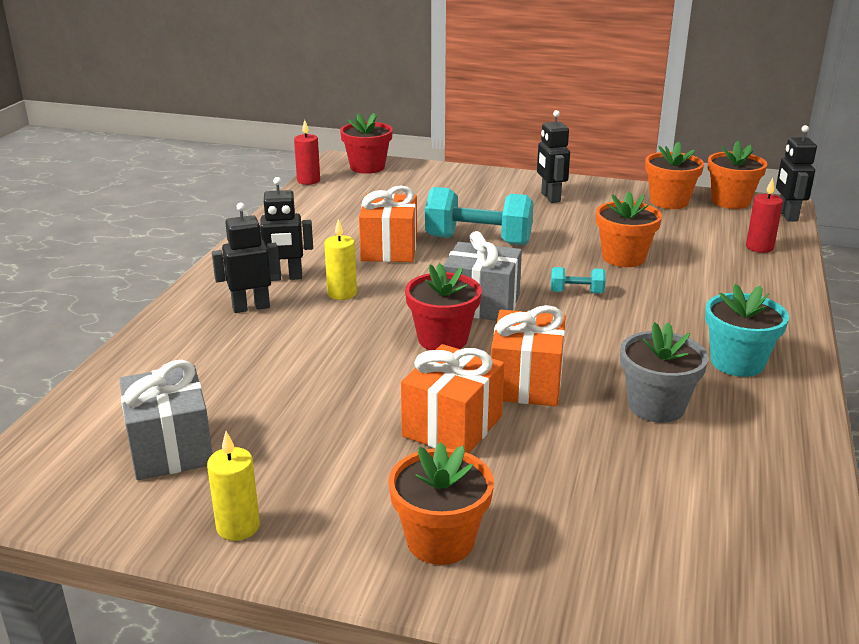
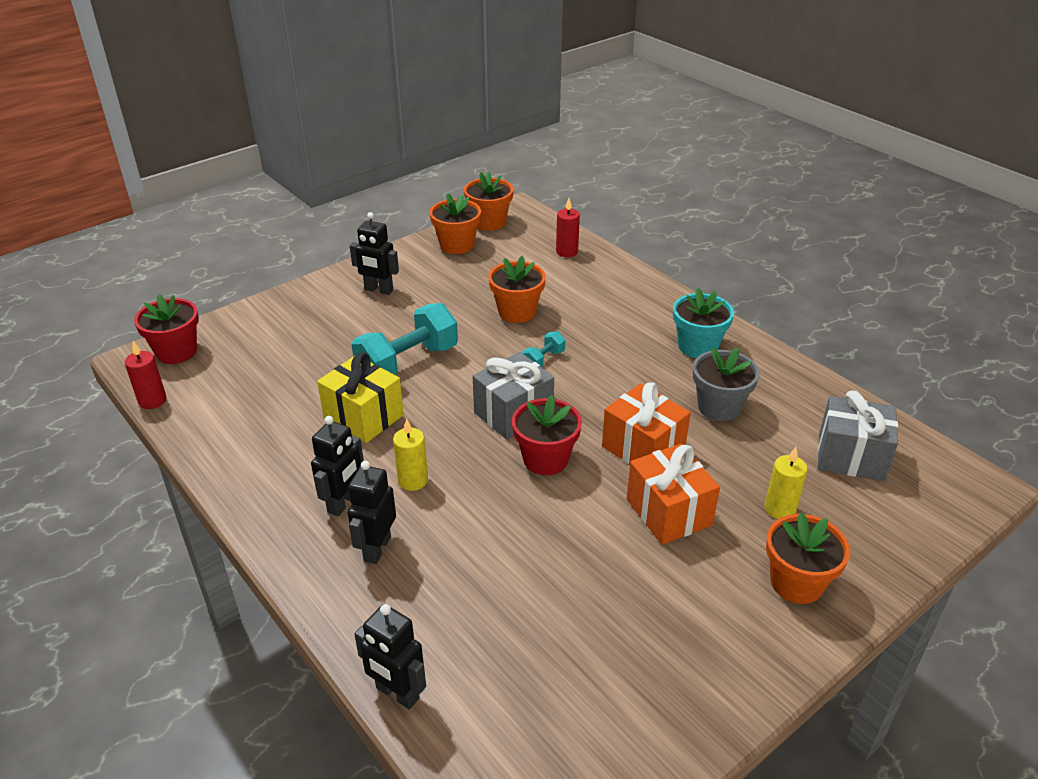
camera: 55 degrees left, 10 degrees up
grey gift [119,360,213,480] -> grey gift moved to [818,390,898,481]
yellow candle [207,431,260,541] -> yellow candle moved to [765,447,808,519]
orange gift [359,185,417,262] -> yellow gift [317,352,404,443]
black robot [776,125,817,221] -> black robot moved to [354,604,426,709]

